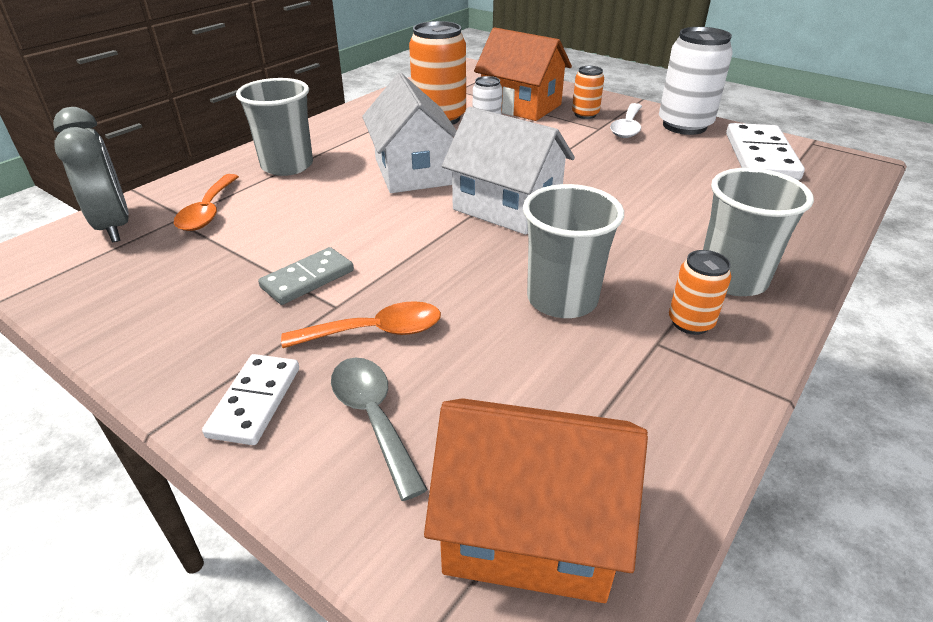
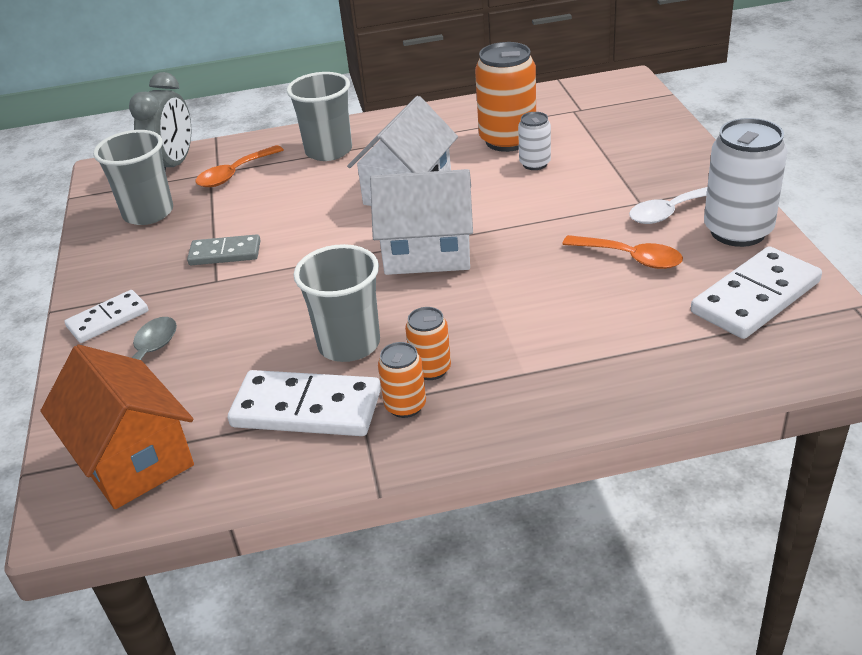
camera: 45 degrees right, 0 degrees up
orange spoon [281,301,441,348] -> orange spoon moved to [562,235,683,269]
white house [442,107,575,235] -> white house turned 75 degrees counterclockwise [370,169,473,275]
orange house [474,27,572,121] -> none
orange can [572,66,604,119] -> orange can moved to [405,307,451,380]
grey cup [703,168,814,296] -> grey cup moved to [93,130,173,225]
none -> white domino [228,370,381,436]

